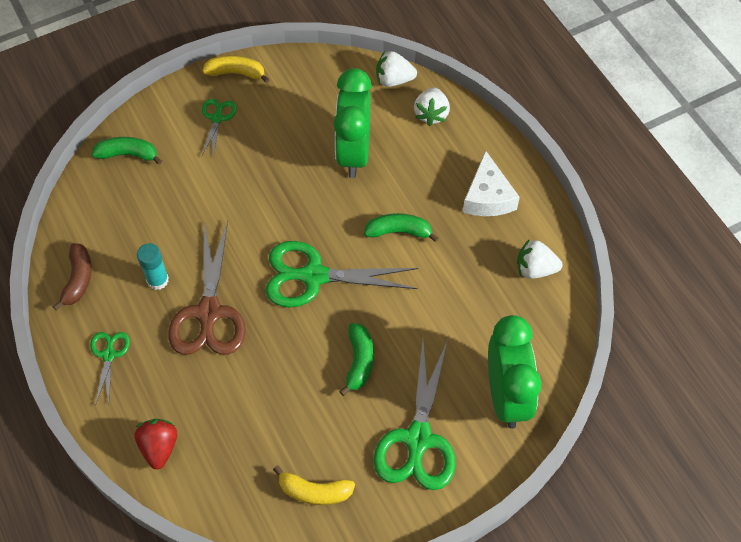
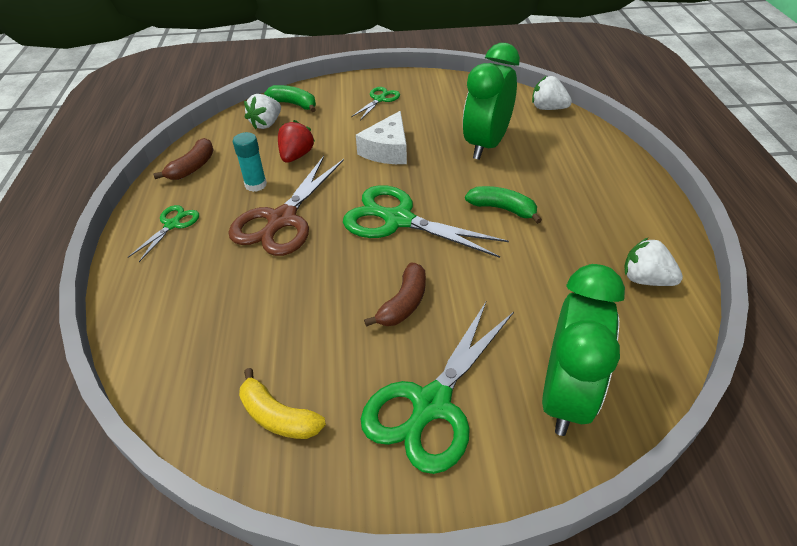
camera: 25 degrees right, 15 degrees down
red strawberry [135,419,177,470] -> red strawberry moved to [278,120,315,163]
yellow banana [202,55,270,83] -> none
green banana [339,323,374,396] -> brown banana [364,262,426,327]
white strawberry [414,87,450,126] -> white strawberry moved to [244,94,281,129]
white cheese [463,151,520,216] -> white cheese moved to [356,111,407,164]

